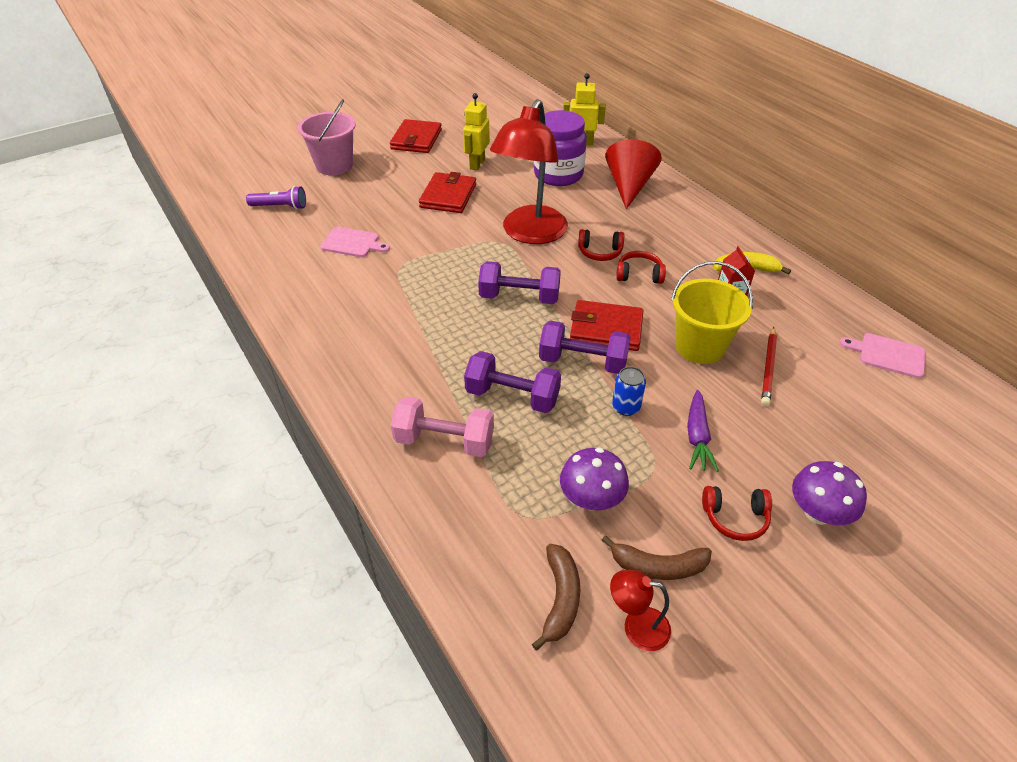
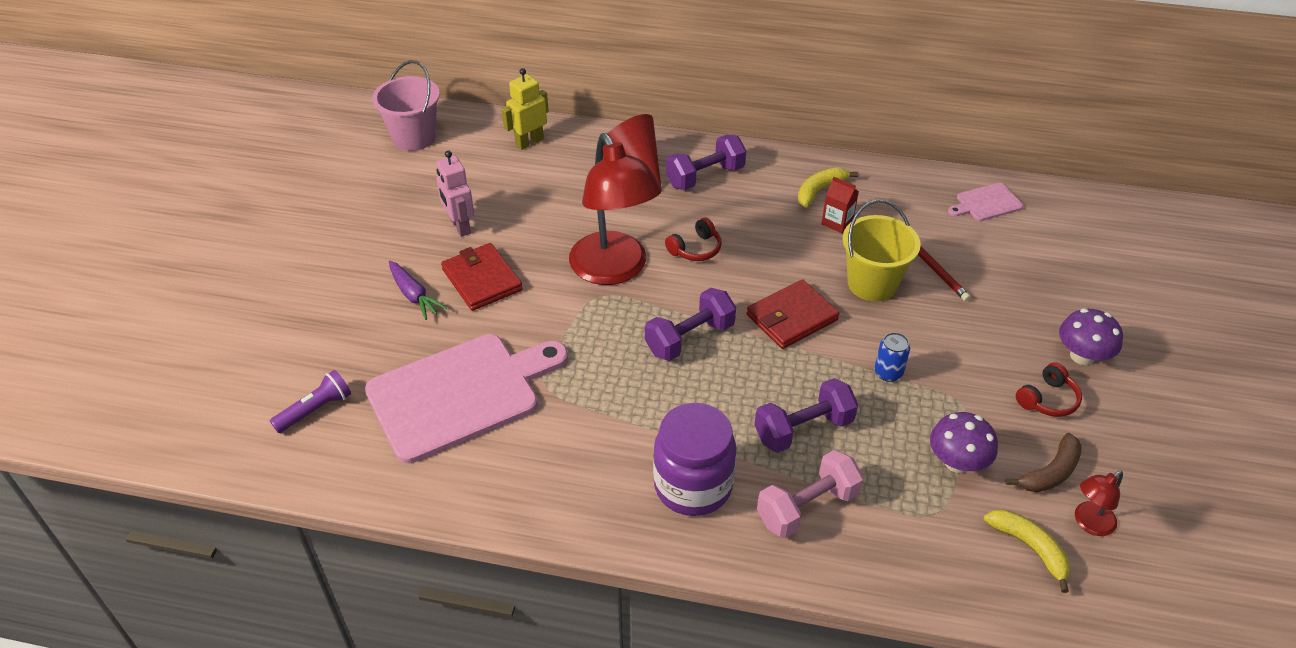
camera: 45 degrees left, 0 degrees up
pink bucket [298,100,356,175] -> pink bucket moved to [372,60,440,151]
pink cutting board [320,227,390,257] -> pink cutting board [365,334,568,463], size x2.27
red wallet [390,119,442,153] -> none
yellow robot [463,93,490,170] -> pink robot [436,151,474,237]
brown banana [532,544,580,651] -> yellow banana [984,509,1070,593]
purple jar [534,110,587,186] -> purple jar moved to [653,403,736,516]
purple dumbbell [539,321,631,374] -> purple dumbbell moved to [666,135,746,190]
red headphones [616,251,666,284] -> none
purple carrot [687,390,719,472] -> purple carrot moved to [389,261,447,320]

